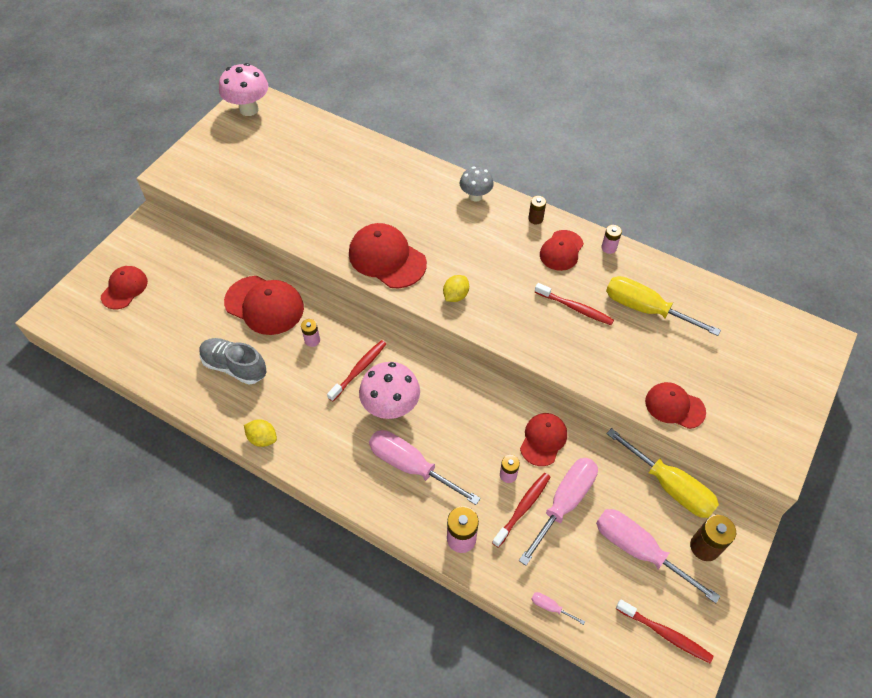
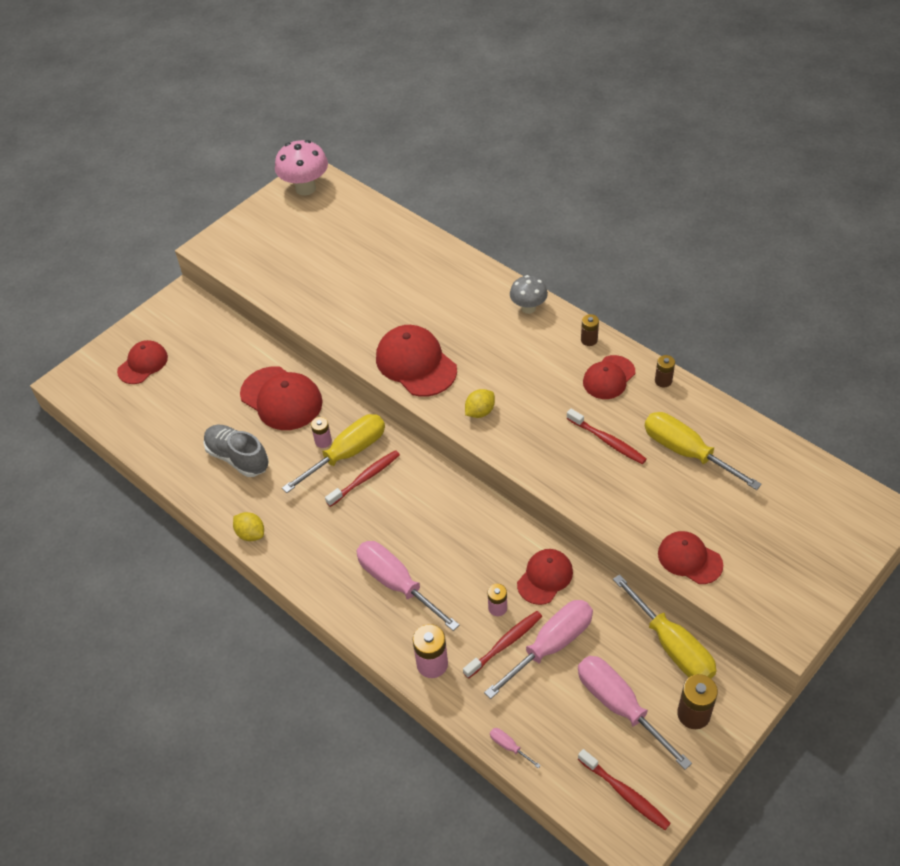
camera: 15 degrees right, 5 degrees down
pink mushroom [359,362,420,419] -> none
pink battery [601,225,622,254] -> brown battery [655,355,675,388]
none -> yellow screwdriver [282,414,385,493]

